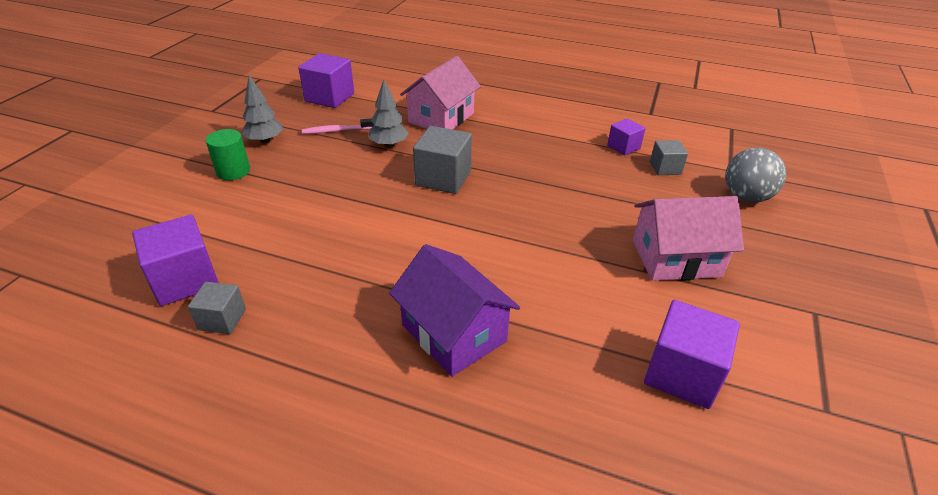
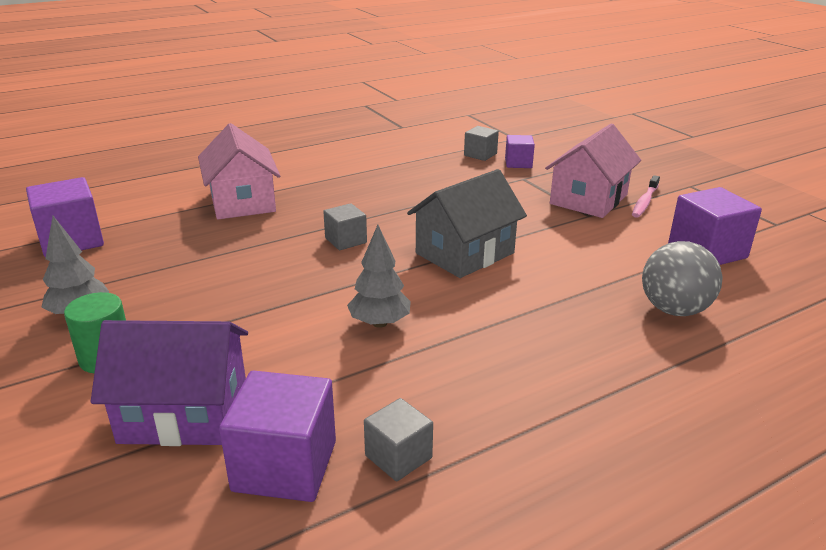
camera: 50 degrees left, 10 degrees down
pink toothbrush [302,118,374,134] -> pink toothbrush moved to [632,175,660,218]
grey tree [369,79,409,148] -> grey tree moved to [347,225,411,328]
purple house [389,244,520,377] -> purple house moved to [90,320,248,446]
grey cube [413,126,472,194] -> grey cube [323,203,367,250], size x0.59
purple cube [607,118,645,156] -> purple cube moved to [505,135,535,168]
grey ball [725,148,786,203] -> grey ball moved to [642,241,722,316]
none -> grey house [407,169,527,278]

